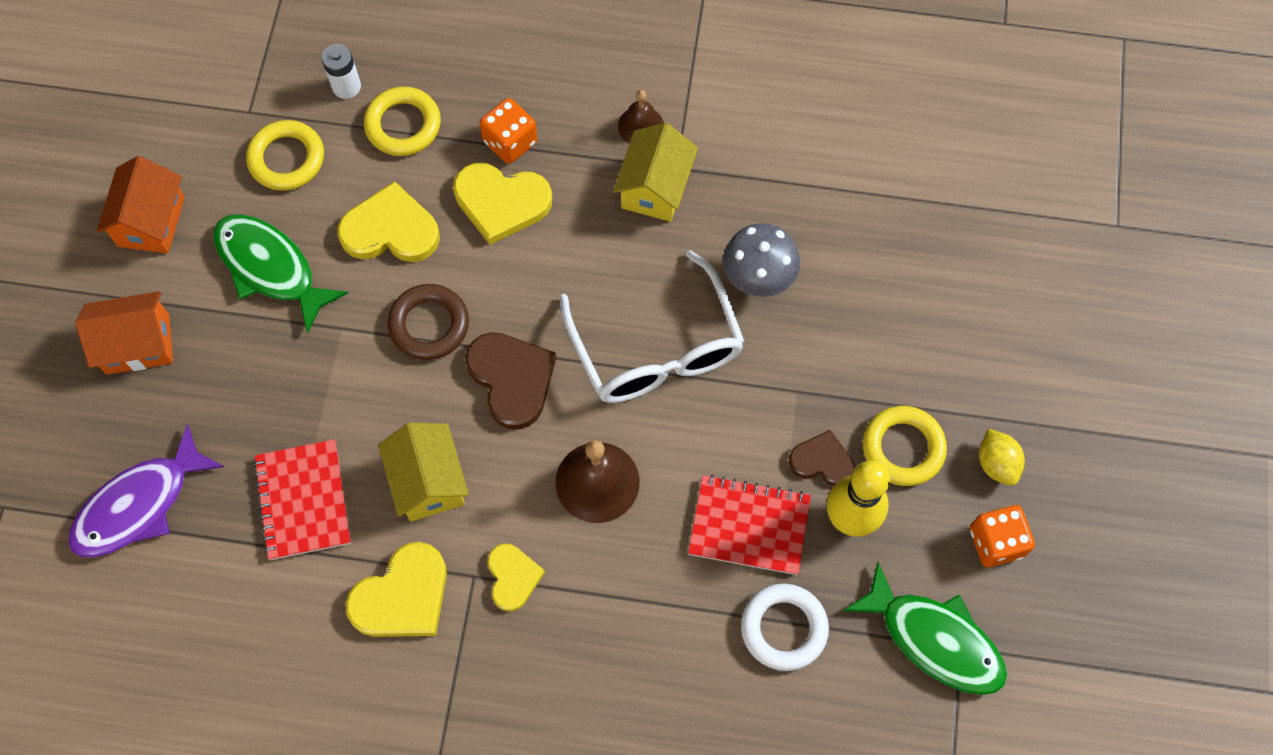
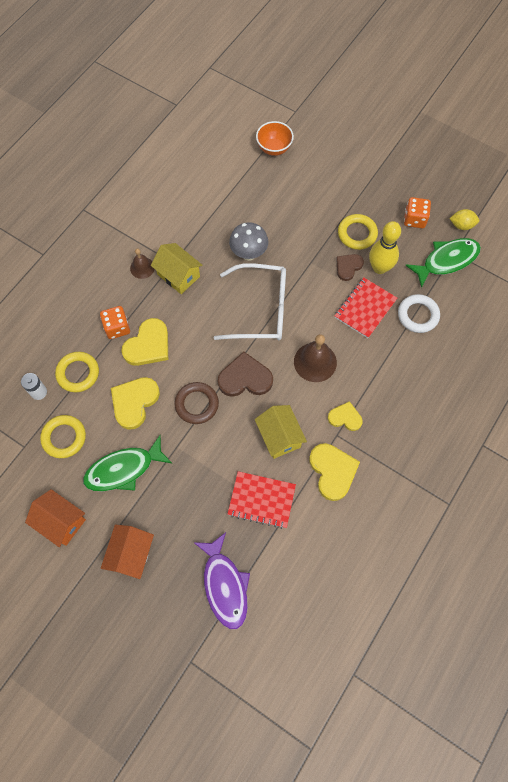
camera: 65 degrees left, 0 degrees up
yellow house [378,423,469,522] -> yellow house turned 60 degrees clockwise [255,405,307,459]
yellow lemon [979,429,1025,486] -> yellow lemon moved to [449,209,479,230]
none -> orange bowl [256,121,294,156]

